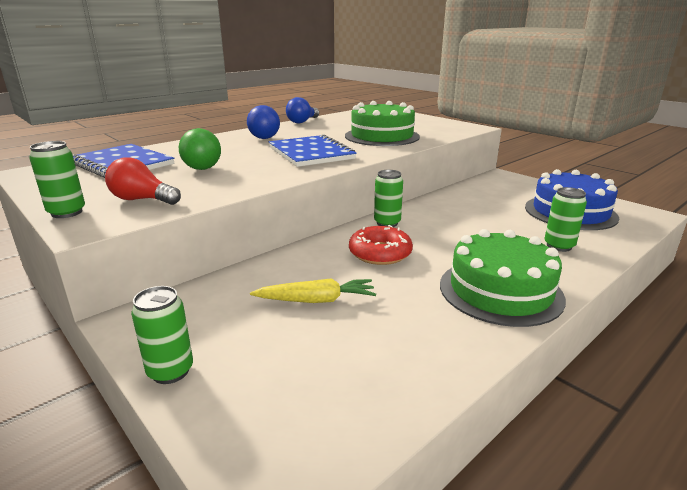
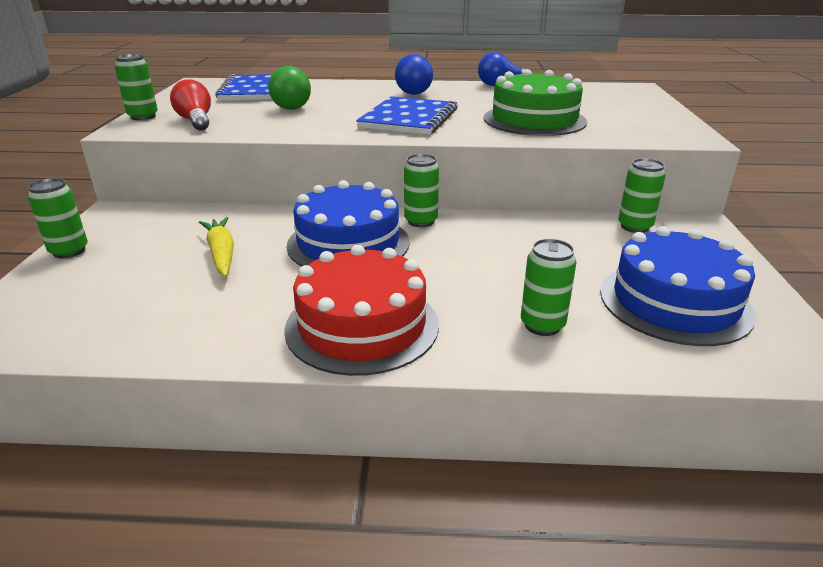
camera: 45 degrees right, 5 degrees up
yellow carrot [250,278,376,303] -> yellow carrot turned 150 degrees counterclockwise [199,217,234,277]
red donut [349,225,413,265] -> blue cake [286,180,410,266]
green cake [440,229,566,327] -> red cake [285,245,439,376]
none -> green can [618,158,666,233]

